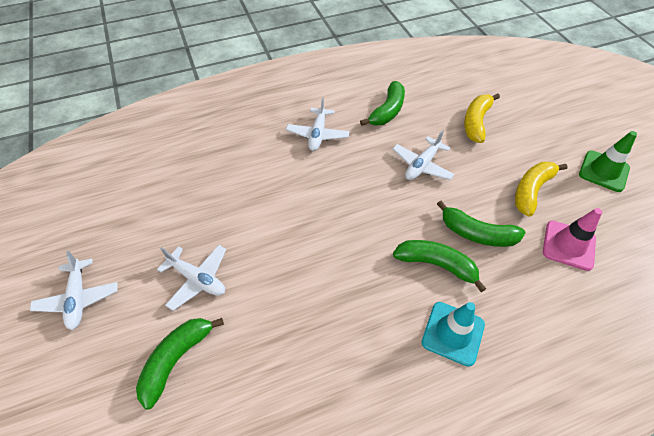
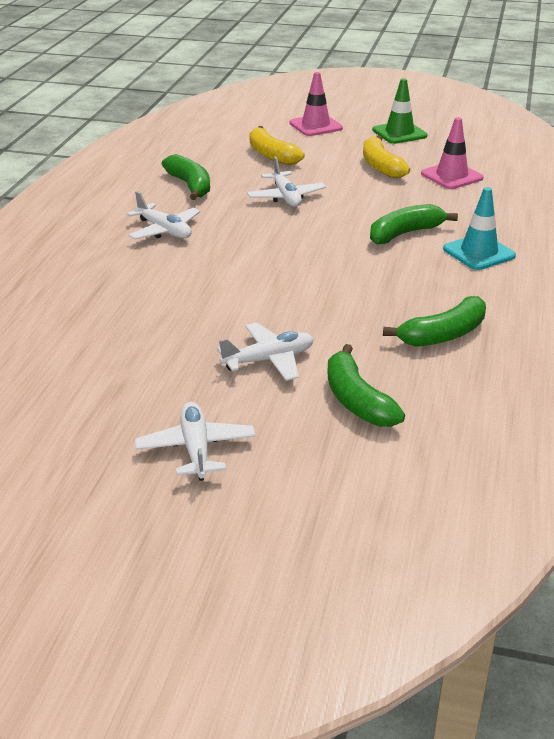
camera: 55 degrees left, 20 degrees down
white plane [30,251,118,330] -> white plane turned 120 degrees counterclockwise [135,402,256,481]
green banana [437,201,525,247] -> green banana moved to [383,296,486,347]
none -> pink traffic cone [289,72,343,136]

